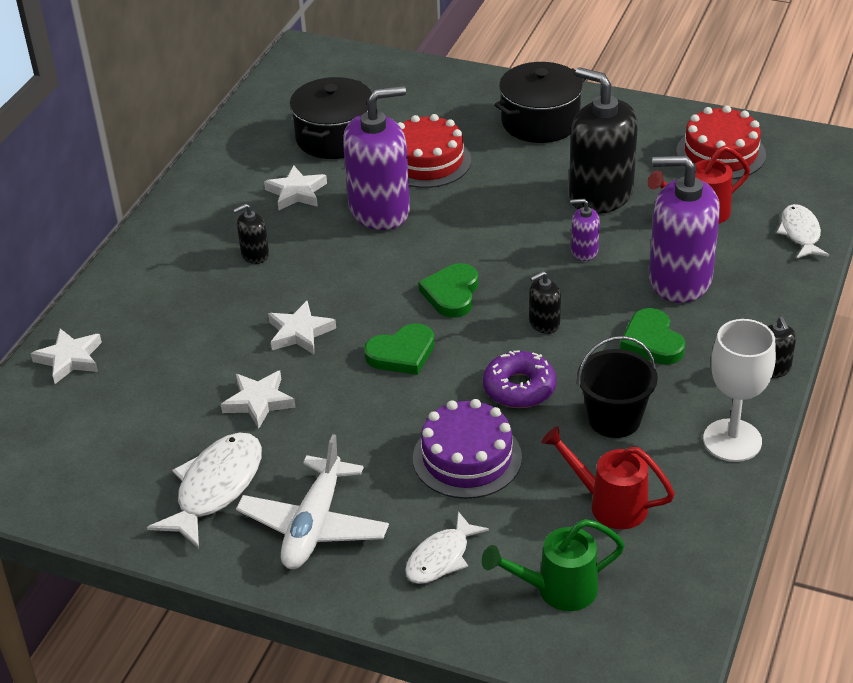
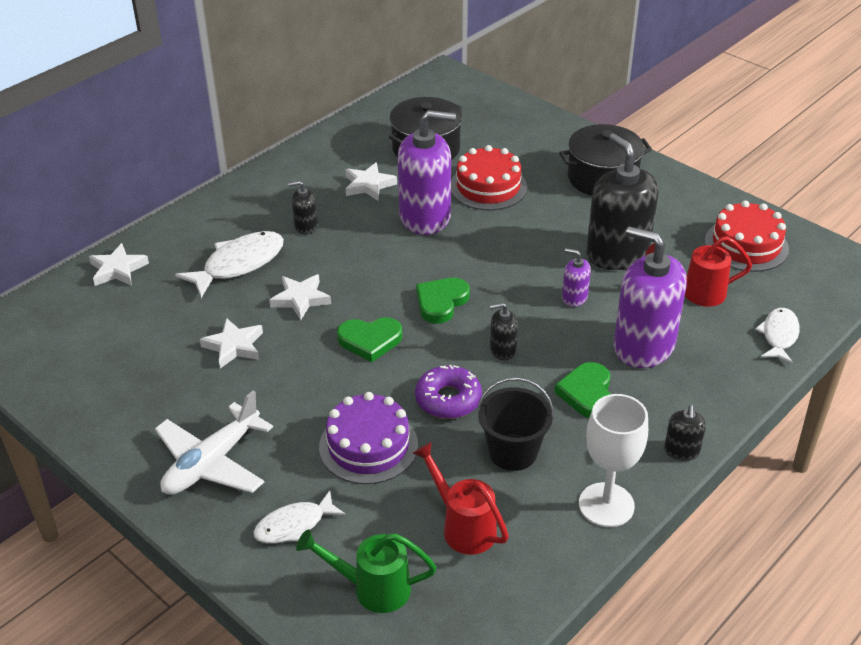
camera: 20 degrees right, 0 degrees up
white fish [147,432,262,548] -> white fish moved to [175,231,284,298]

